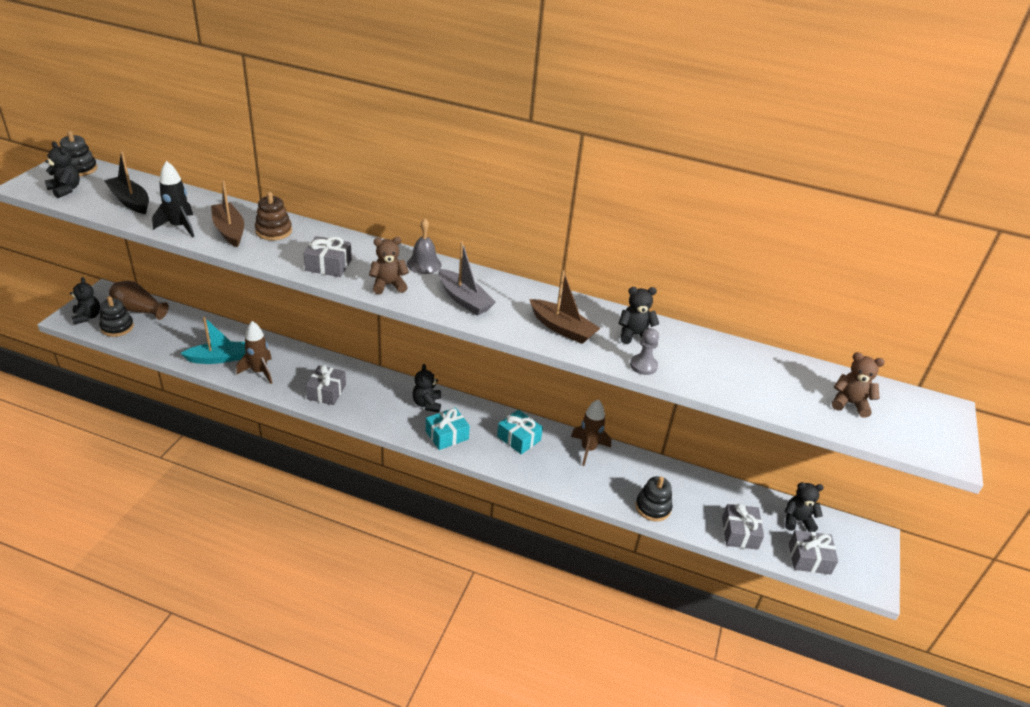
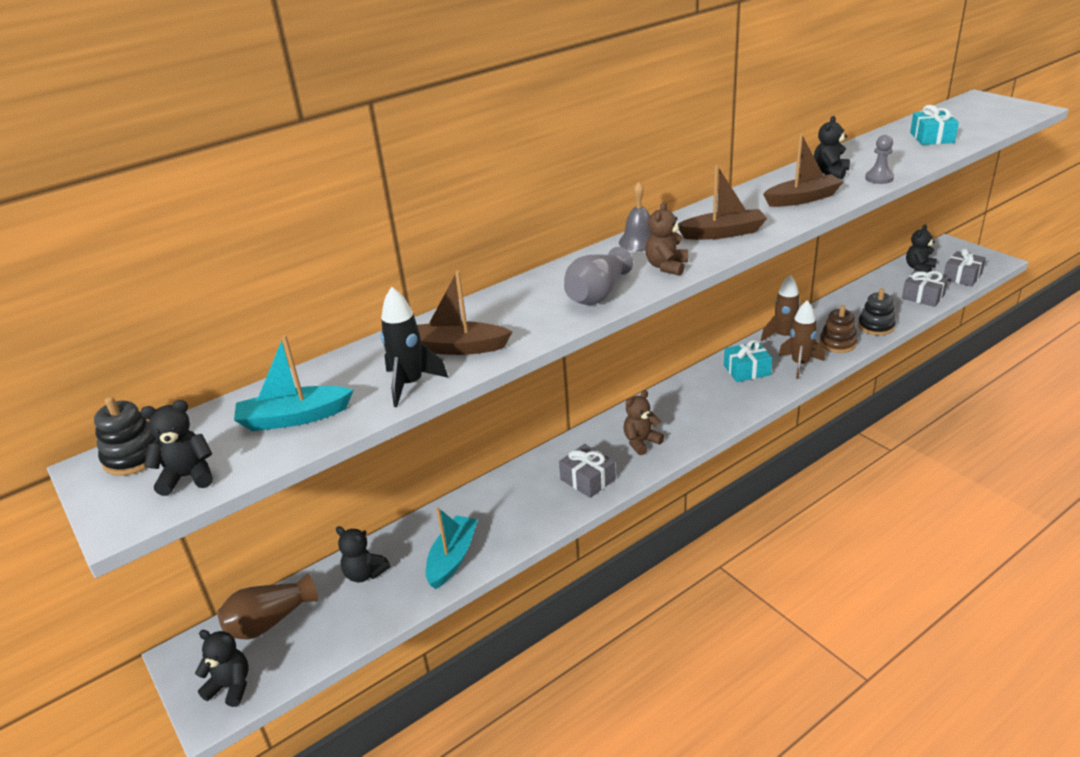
camera: 50 degrees left, 5 degrees down
black stacking toy [99,296,134,337] -> none
black boat [104,151,149,214] -> turquoise boat [234,335,354,431]
brown rocket [236,321,272,384] -> brown rocket moved to [778,300,825,379]
brown stacking toy [255,192,292,240] -> brown stacking toy moved to [819,305,857,353]
grey gift [303,236,352,277] -> grey vase [564,247,633,305]
black teddy bear [412,364,441,413] -> black teddy bear moved to [336,526,390,582]
turquoise gift [426,407,470,450] -> turquoise gift moved to [910,105,959,145]
grey boat [439,241,496,316] -> brown boat [679,165,767,240]
brown teddy bear [832,352,885,418] -> brown teddy bear moved to [623,390,664,455]

